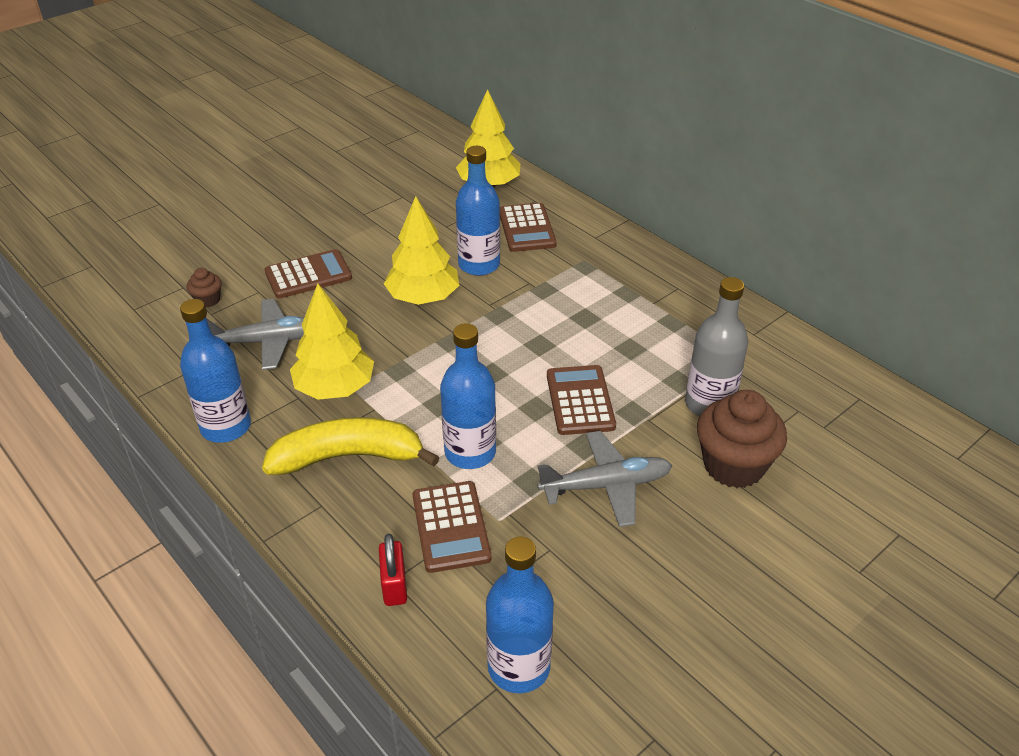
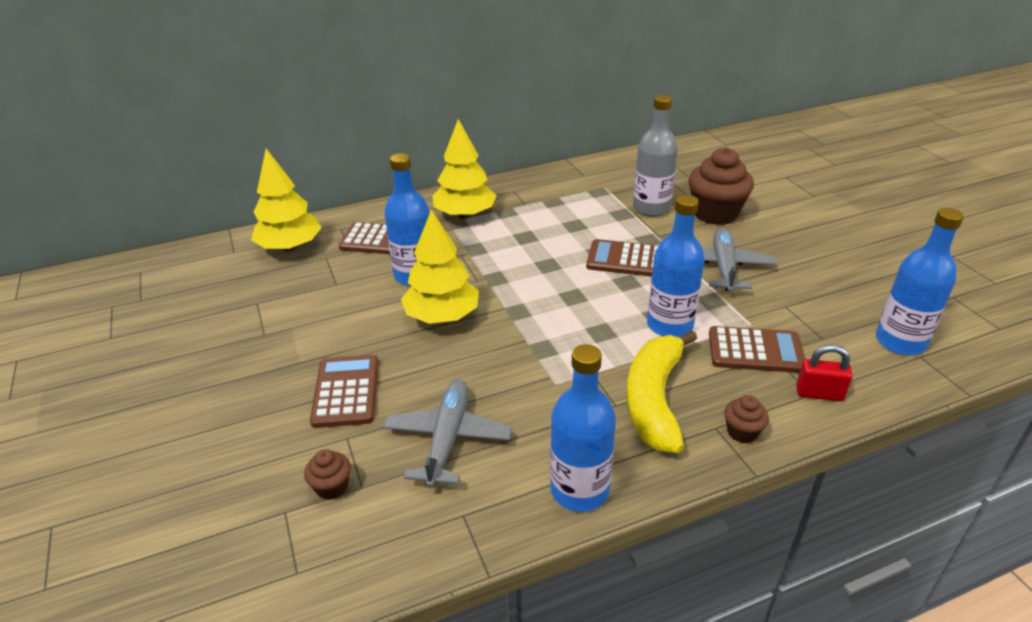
camera: 70 degrees left, 5 degrees down
yellow tree [290,283,374,400] -> yellow tree moved to [432,119,497,219]
none -> brown cupcake [724,395,769,443]

